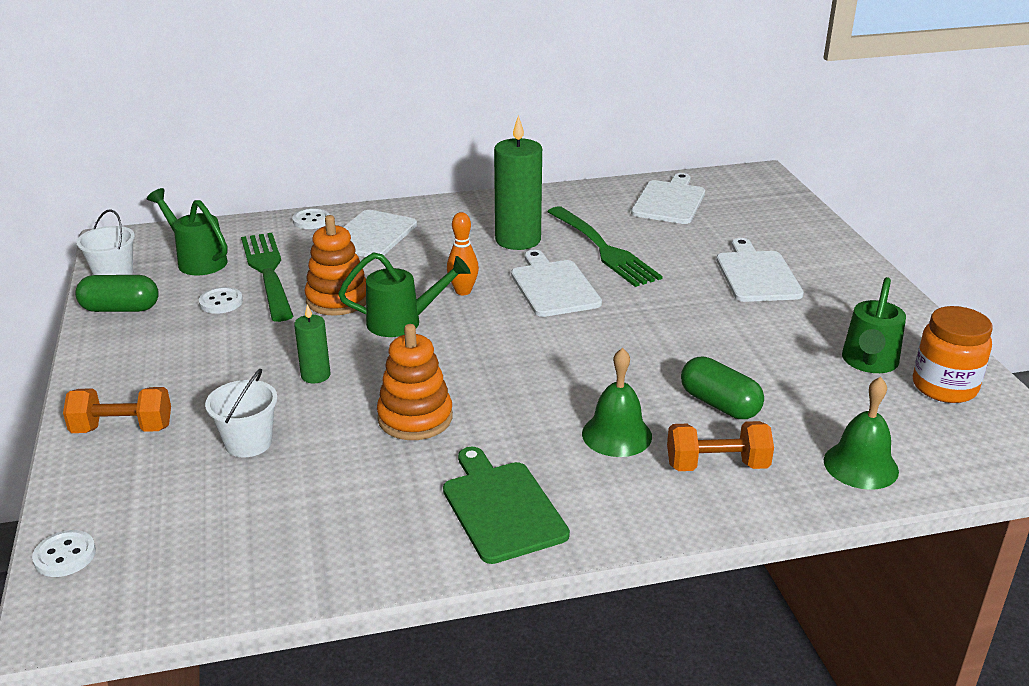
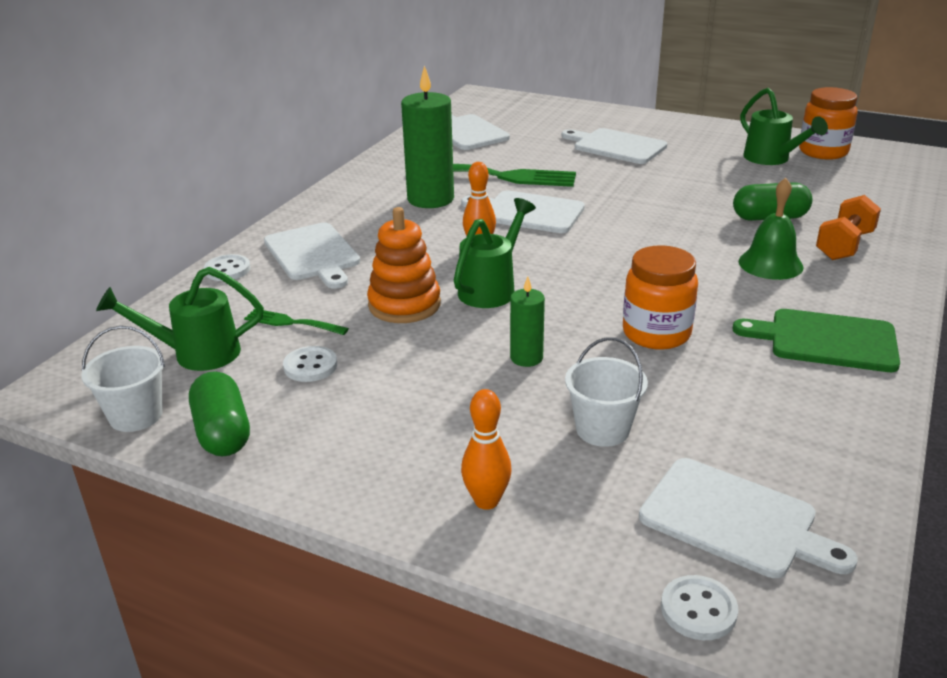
camera: 50 degrees left, 0 degrees up
orange dumbbell [63,387,171,433] -> orange bowling pin [461,389,512,510]
green capsule [75,275,159,312] -> green capsule turned 60 degrees counterclockwise [189,371,250,456]
green fork [241,233,294,322] -> green fork [244,309,349,335], size x0.50
orange stacking toy [377,324,453,440] -> orange jar [623,245,698,350]
green bell [824,377,899,490] -> none
none -> white cutting board [639,458,858,578]

